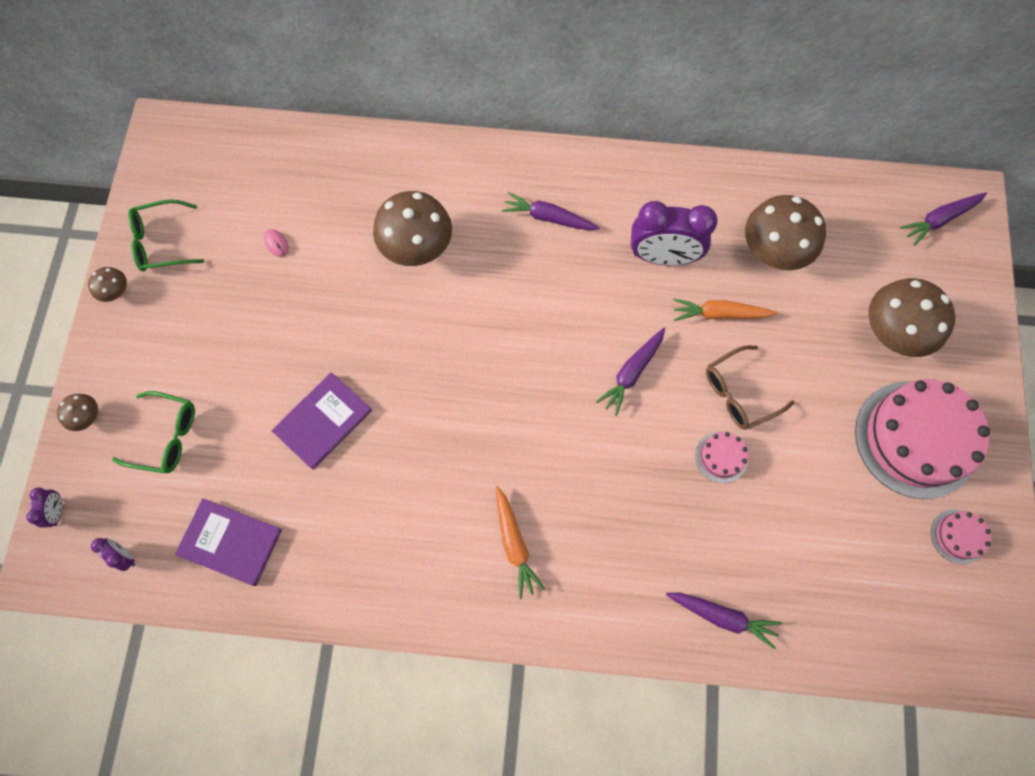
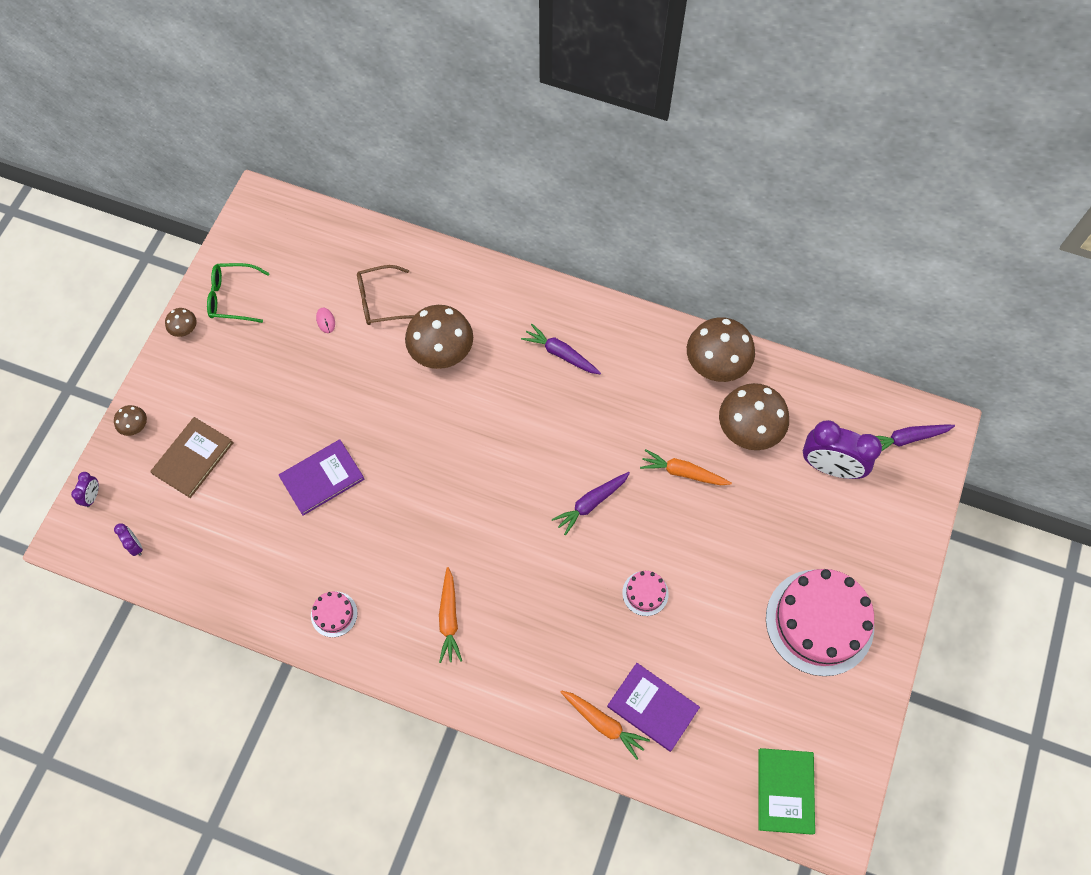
camera: 15 degrees right, 5 degrees down
green glasses [112,391,195,473] -> brown book [150,417,234,498]
purple book [175,498,282,586] -> purple book moved to [607,663,700,752]
purple clock [631,201,718,266] -> purple clock moved to [803,420,882,479]
purple carrot [666,593,782,649] -> orange carrot [561,690,650,760]
brown glasses [706,345,795,430] -> brown glasses moved to [357,265,414,325]
brown mushroom [868,278,955,357] -> brown mushroom moved to [687,317,755,382]
pink cake [931,510,991,564] -> pink cake moved to [311,591,358,637]
none -> green book [759,748,815,835]

